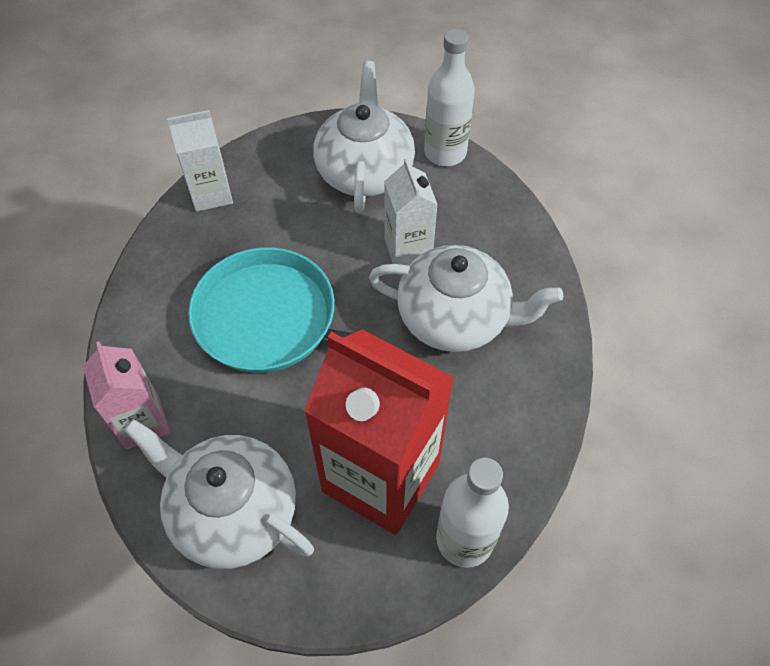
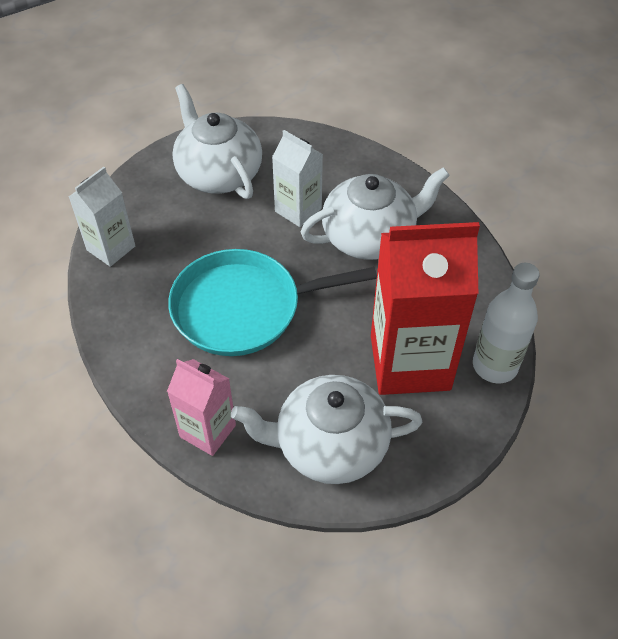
camera: 35 degrees left, 5 degrees down
white bottle [424,29,475,166] -> none

